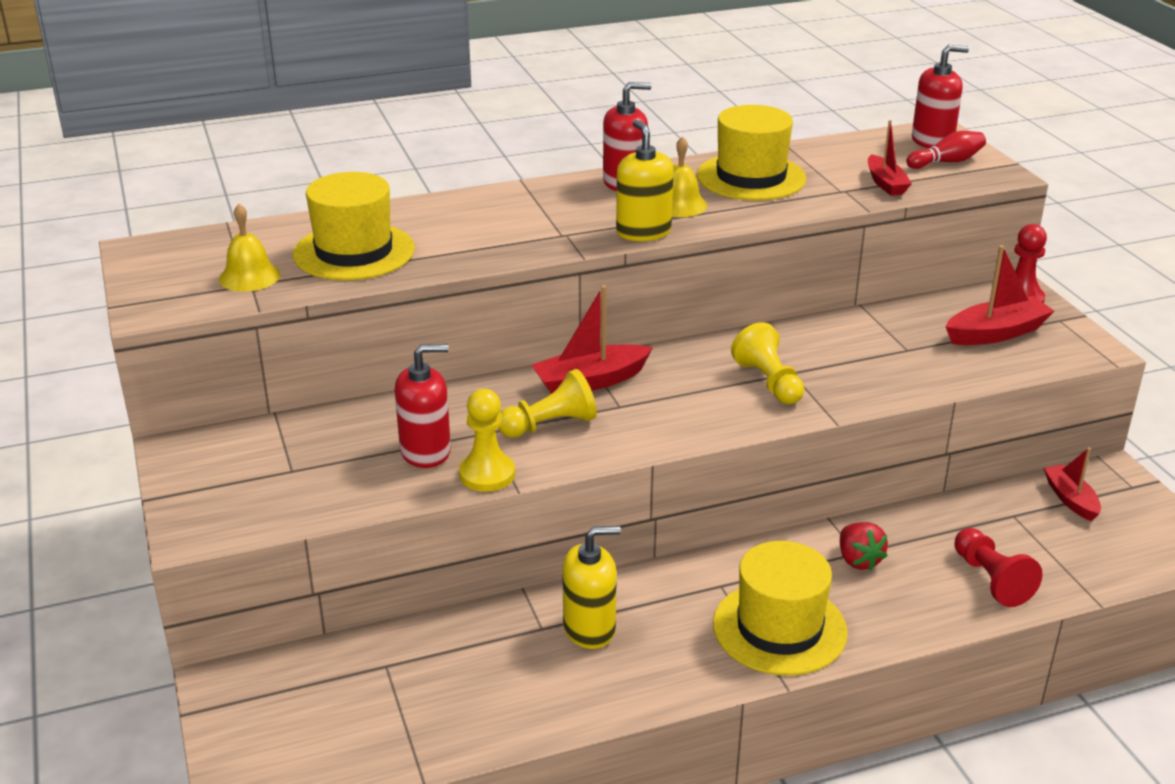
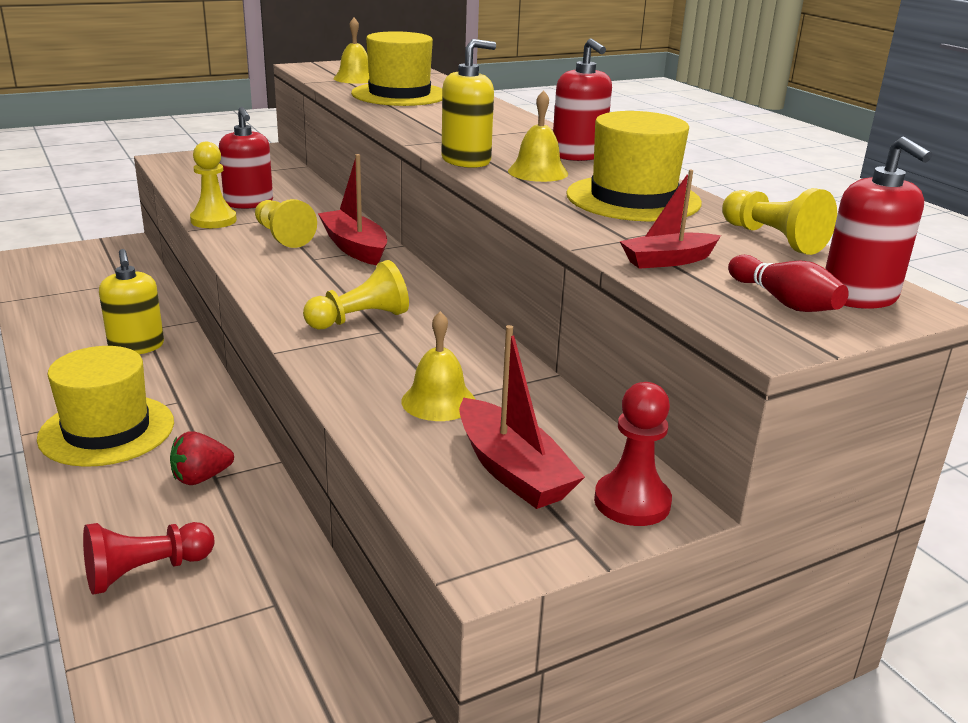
camera: 80 degrees right, 5 degrees down
red boat [1044,447,1101,521] -> none
none -> yellow bell [401,311,476,421]
none -> yellow pawn [722,188,837,255]

